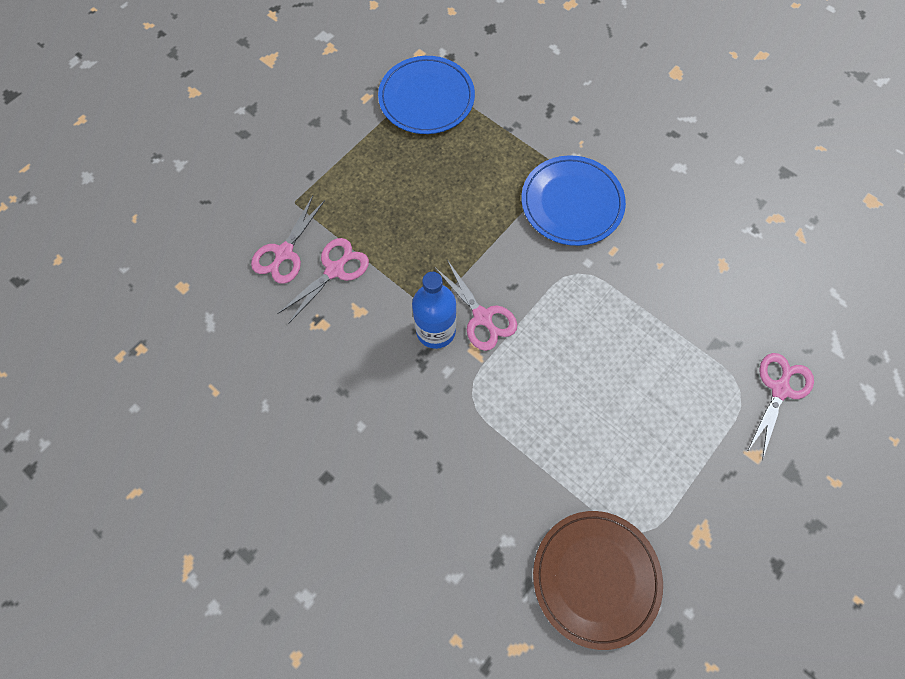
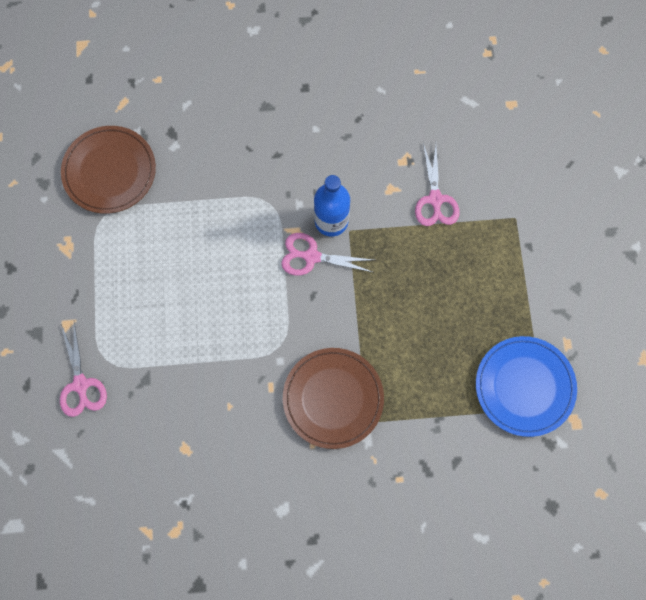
camera: 135 degrees right, 5 degrees up
pink scissors [251,196,325,284] -> none
blue plate [521,155,626,246] -> brown plate [283,348,384,449]

